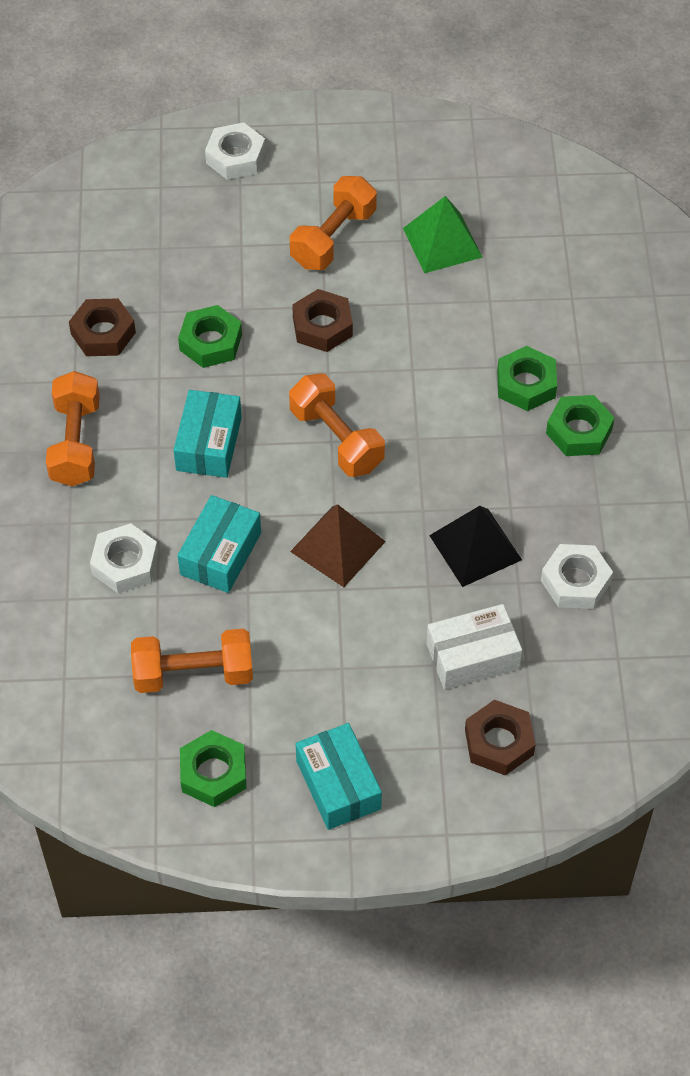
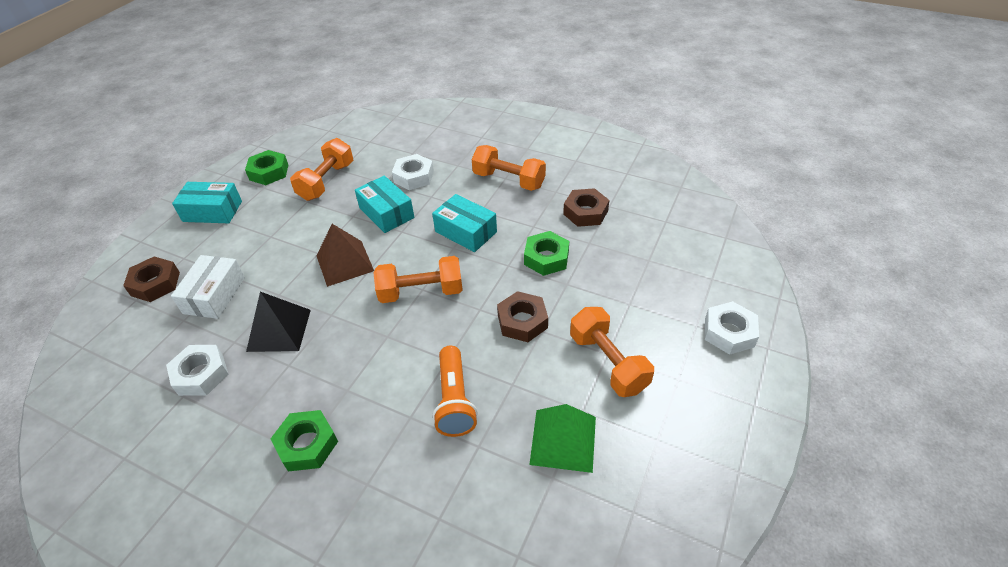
camera: 120 degrees right, 10 degrees down
green nut [497,346,557,411] -> none
none -> orange flashlight [433,346,478,437]

